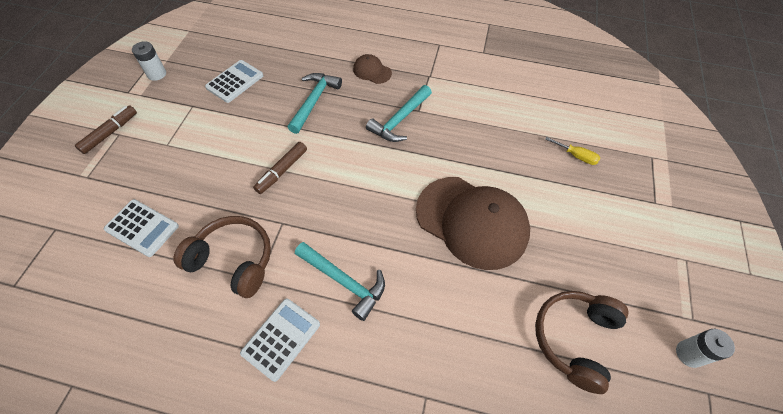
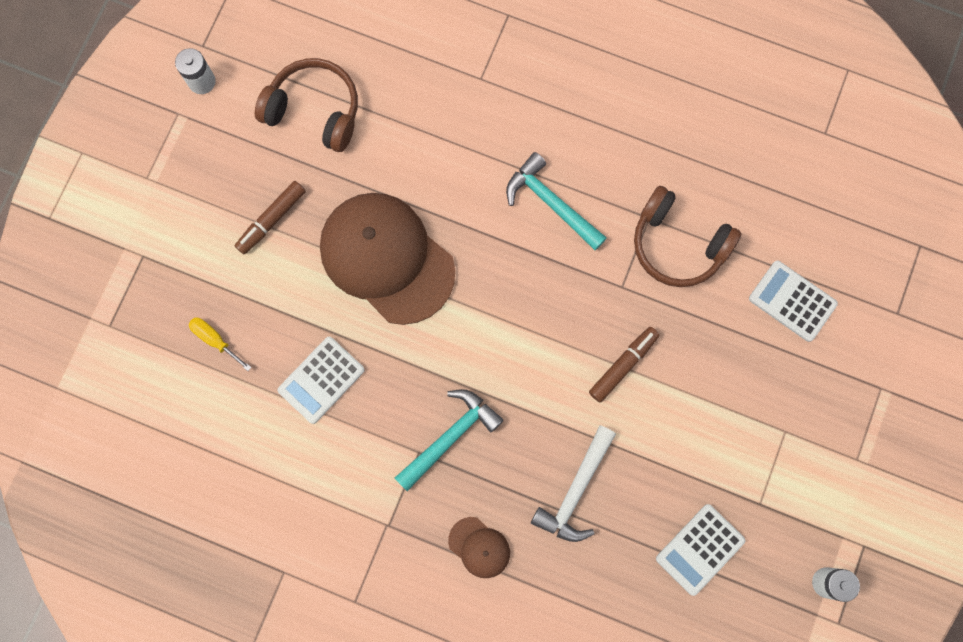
camera: 170 degrees left, 20 degrees up
brown marker [75,105,137,154] -> brown marker moved to [235,181,306,254]
white calculator [240,299,320,382] -> white calculator moved to [277,337,365,424]
turquoise hammer [288,73,342,134] -> white hammer [531,425,616,542]
brown headphones [535,291,629,394] -> brown headphones turned 105 degrees counterclockwise [255,58,358,152]

